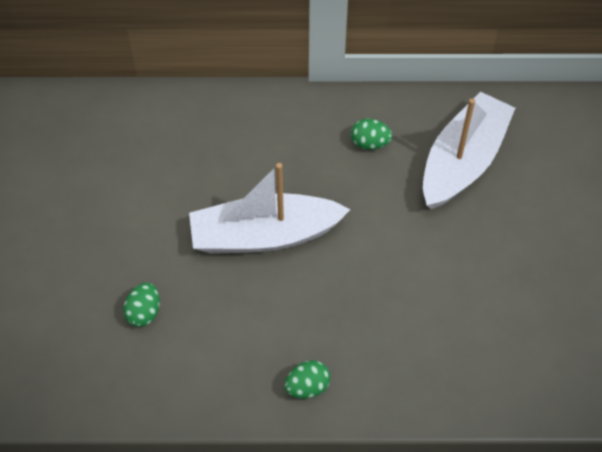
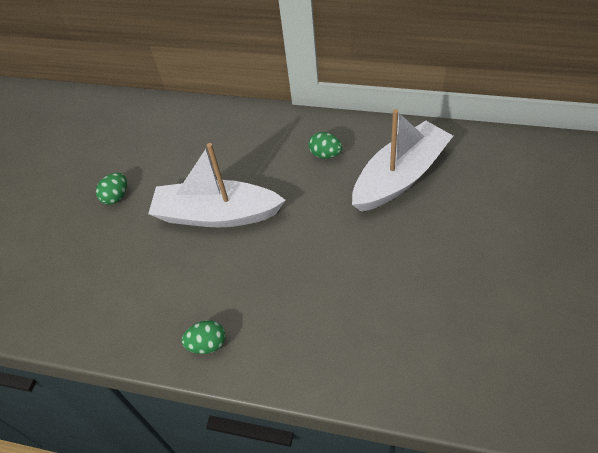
camera: 20 degrees right, 5 degrees down
green egg [123,283,160,327] -> green egg moved to [96,173,127,205]

